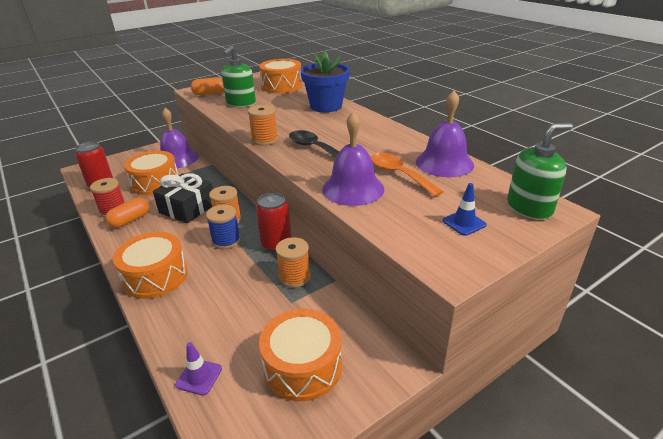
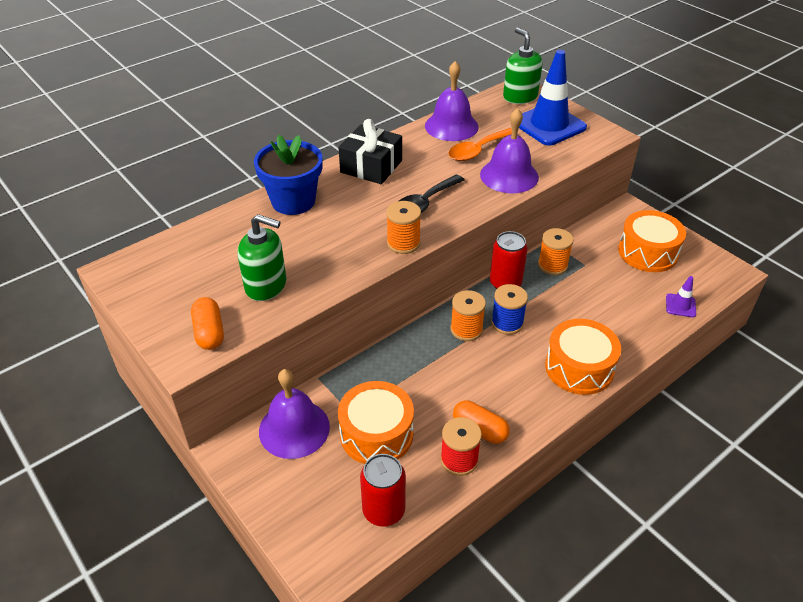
camera: 95 degrees left, 10 degrees up
black gift [153,173,213,223] -> black gift moved to [338,119,402,184]
orange drum [259,59,302,93] -> none
blue traffic cone [443,183,487,236] -> blue traffic cone [519,50,587,146], size x2.27

